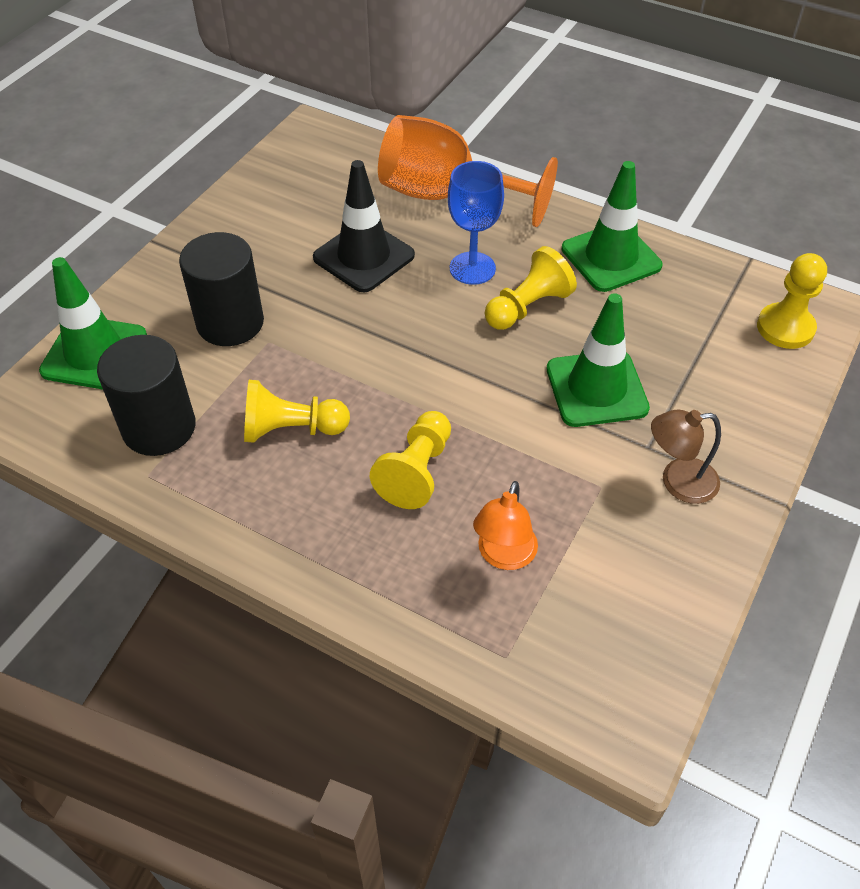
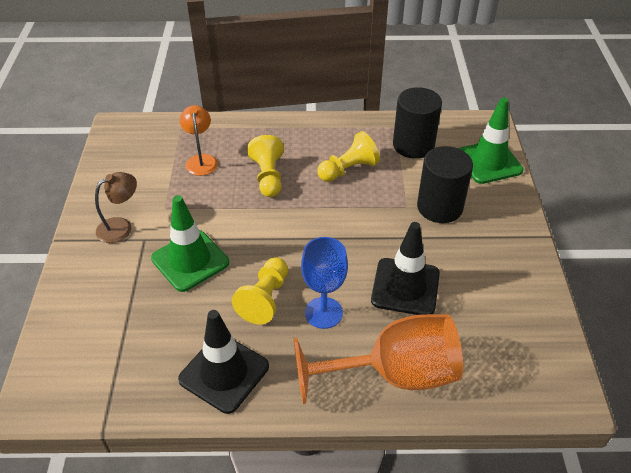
camera: 150 degrees right, 5 degrees down
green traffic cone [562,161,663,292] -> black traffic cone [178,310,269,414]
yellow pawn [757,253,827,349] -> none

